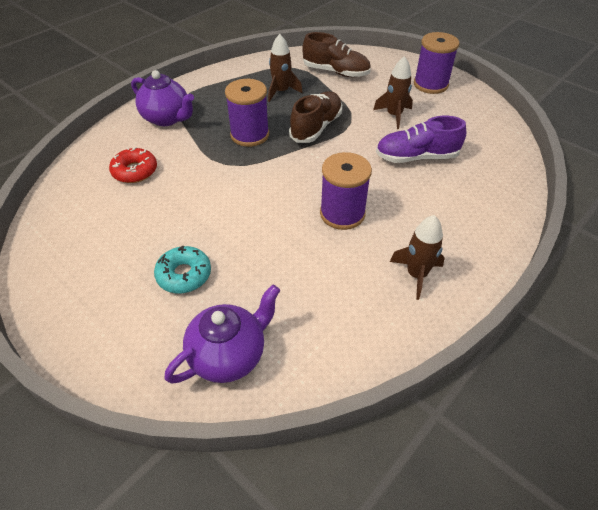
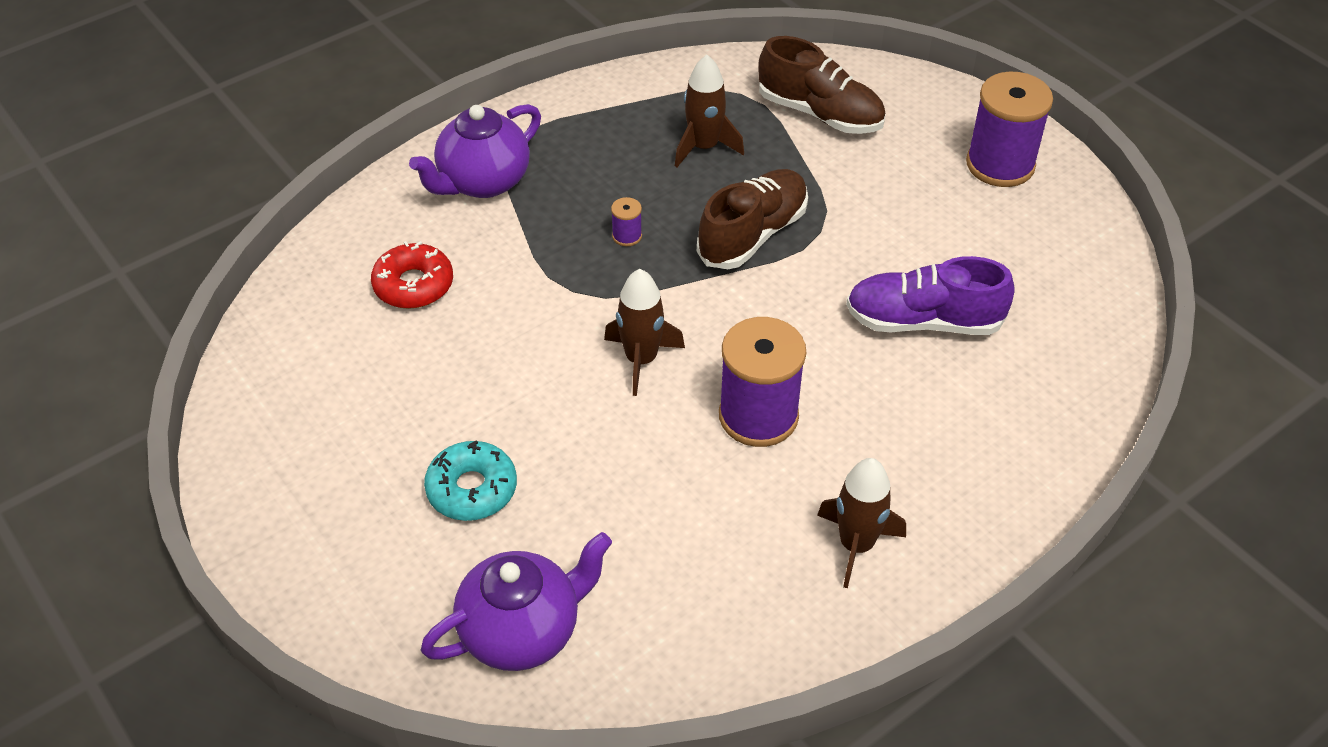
camera: 10 degrees right, 0 degrees up
purple teapot [131,70,194,126] -> purple teapot turned 90 degrees clockwise [409,104,541,198]
purple spool [225,79,269,147] -> purple spool [611,197,642,246], size x0.42
brown rocket [373,56,413,129] -> brown rocket moved to [604,269,685,396]

